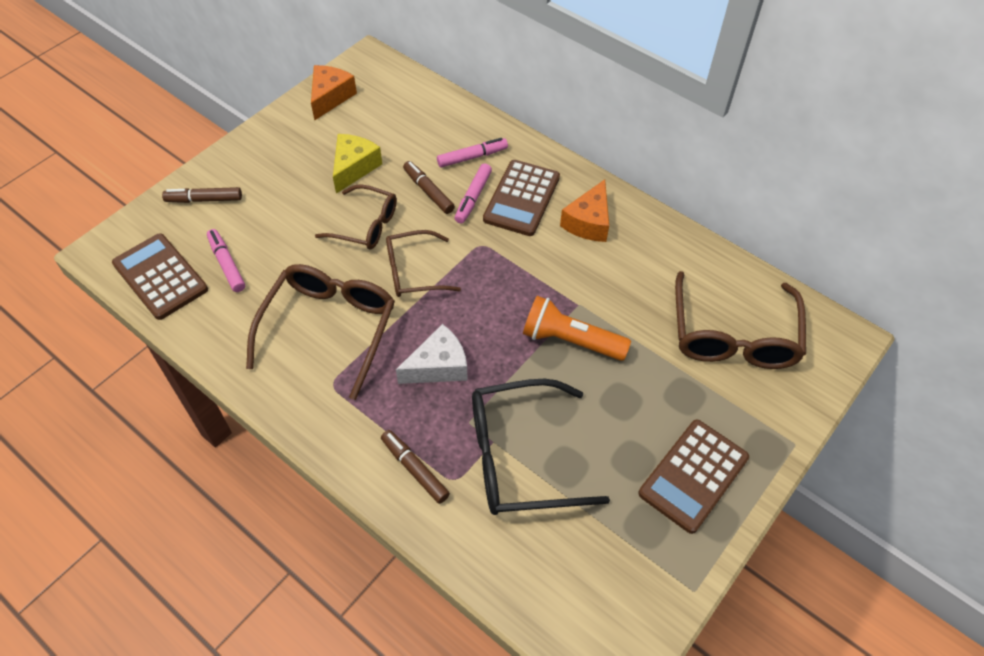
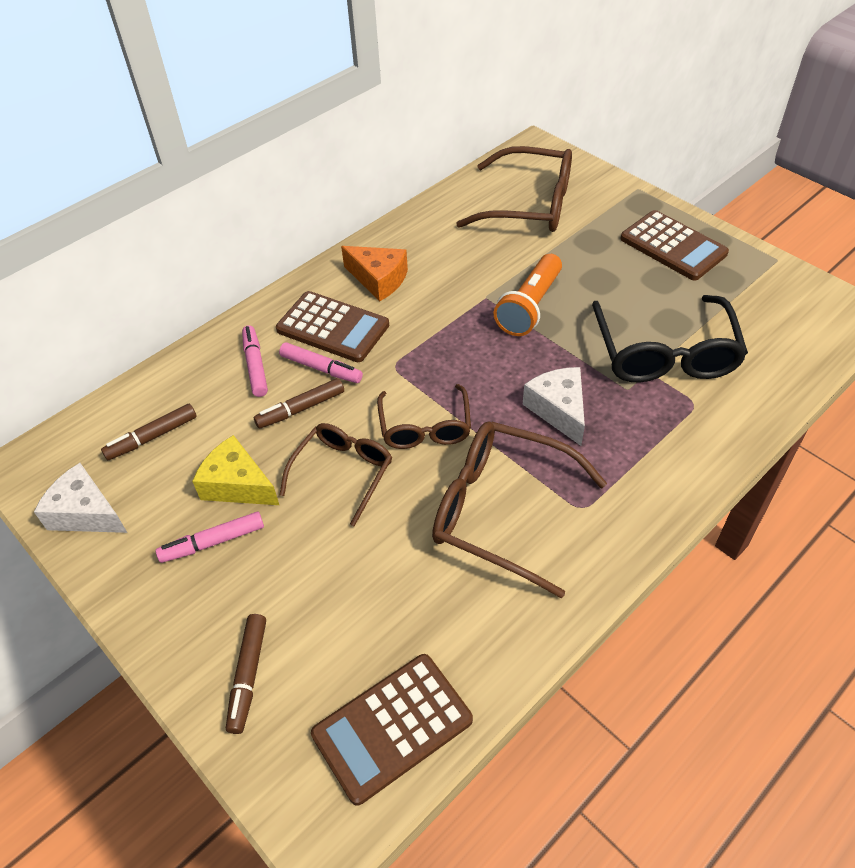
camera: 80 degrees left, 5 degrees down
pink marker [207,229,245,292] -> pink marker moved to [156,512,264,563]
orange cheese [311,65,357,120] -> white cheese [34,463,127,533]
brown marker [381,430,450,504] -> brown marker moved to [101,404,197,460]

